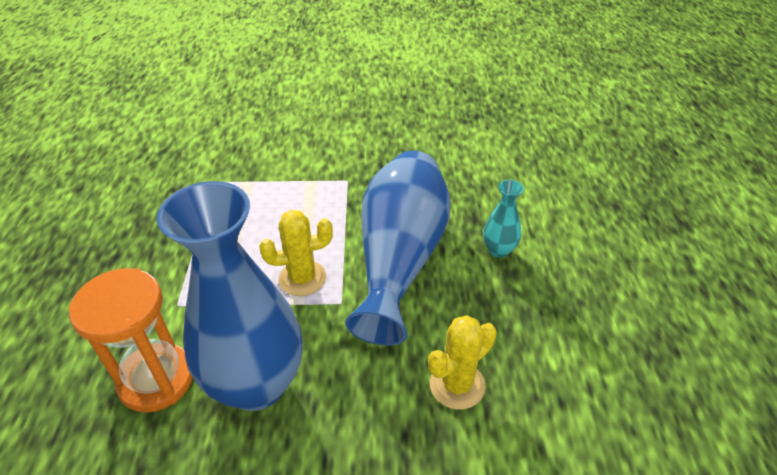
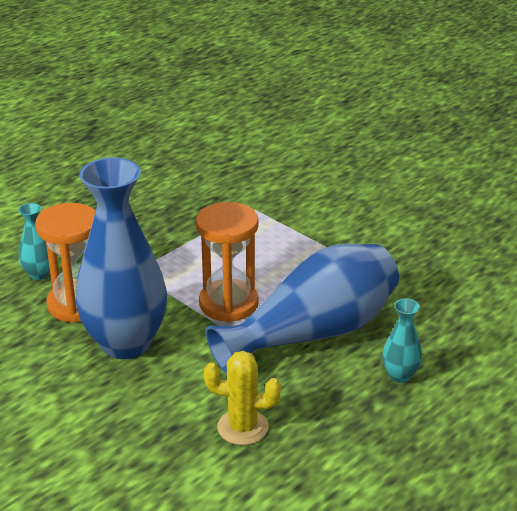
camera: 45 degrees right, 10 degrees down
yellow cactus [259,210,333,296] -> orange hourglass [196,202,259,322]
none -> turquoise vase [18,203,50,280]

